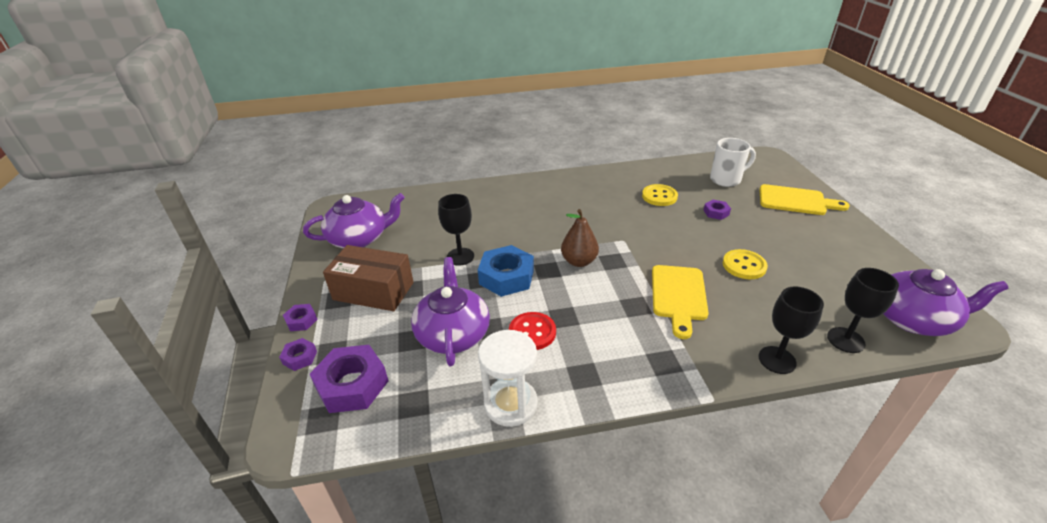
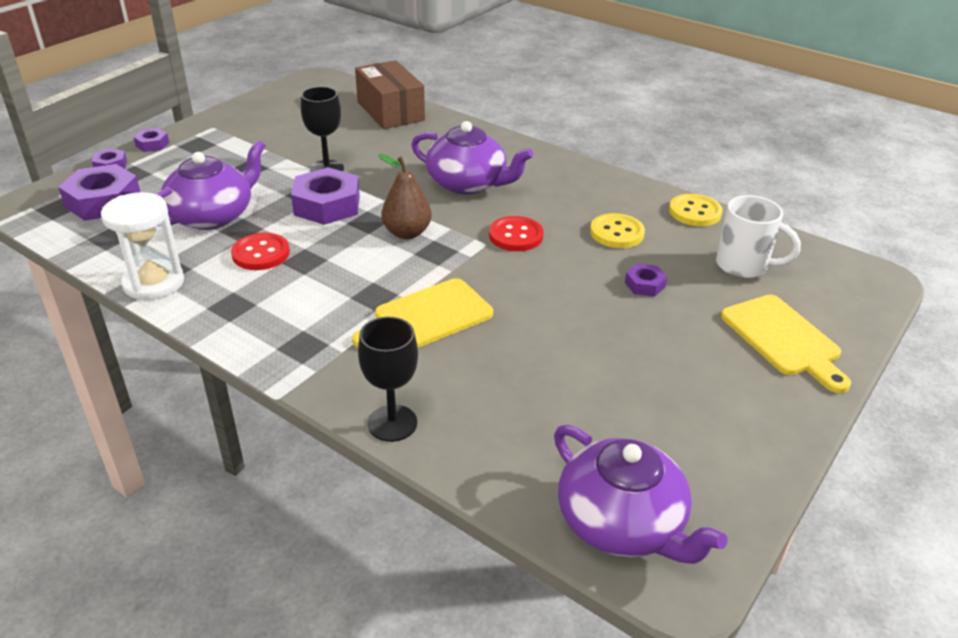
camera: 45 degrees right, 0 degrees up
purple teapot [303,193,405,248] -> purple teapot moved to [411,121,533,194]
brown box [323,245,413,311] -> brown box moved to [355,60,425,129]
blue nut [478,245,534,297] -> purple nut [291,167,360,225]
yellow button [723,249,768,279] -> yellow button moved to [669,194,723,226]
black goblet [827,268,899,353] -> none
none -> red button [489,216,544,251]

